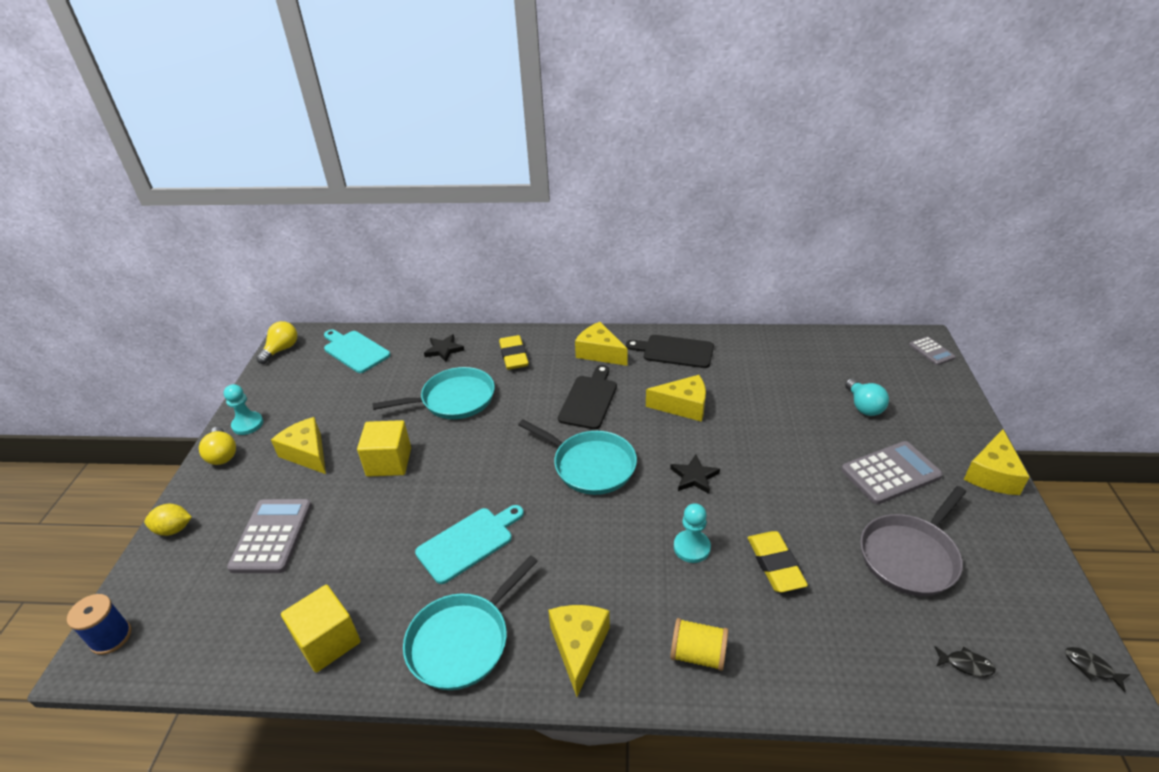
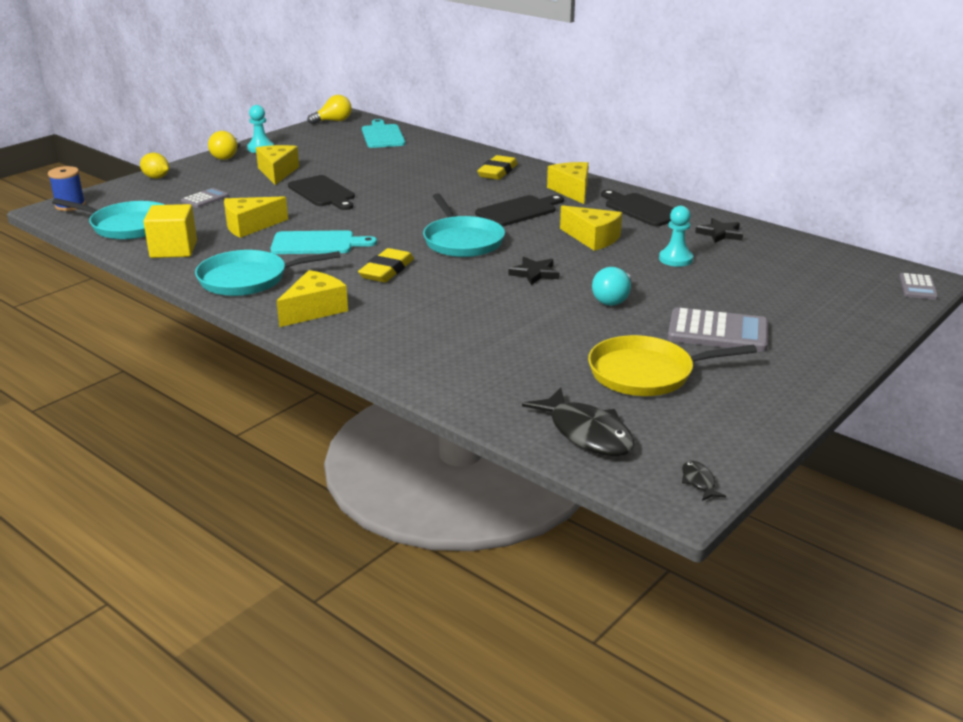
camera: 35 degrees right, 10 degrees down
grey calculator [227,499,312,573] -> grey calculator [181,188,229,208], size x0.55
yellow cube [357,420,411,477] -> black cutting board [288,175,355,210]
turquoise pan [372,367,495,419] -> turquoise pan moved to [52,198,165,240]
black star [424,334,464,362] -> black star moved to [695,218,743,243]
yellow spool [670,618,728,671] -> none
turquoise pawn [674,503,711,563] -> turquoise pawn moved to [659,206,693,267]
yellow eraser [748,531,808,592] -> yellow eraser moved to [358,248,414,282]
turquoise light bulb [845,378,889,416] -> turquoise light bulb moved to [592,267,631,306]
grey pan [860,486,966,596] -> yellow pan [588,335,757,396]
black fish [935,646,996,677] -> black fish [522,388,635,456], size x2.24
yellow cheese [964,429,1030,495] -> yellow cheese moved to [224,196,288,238]

